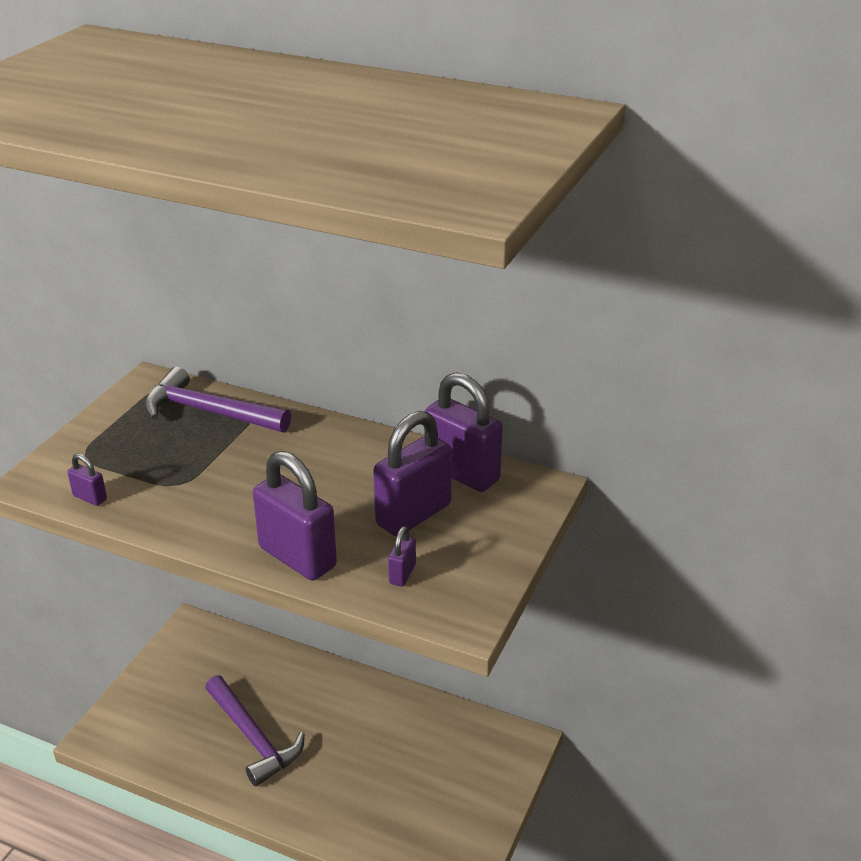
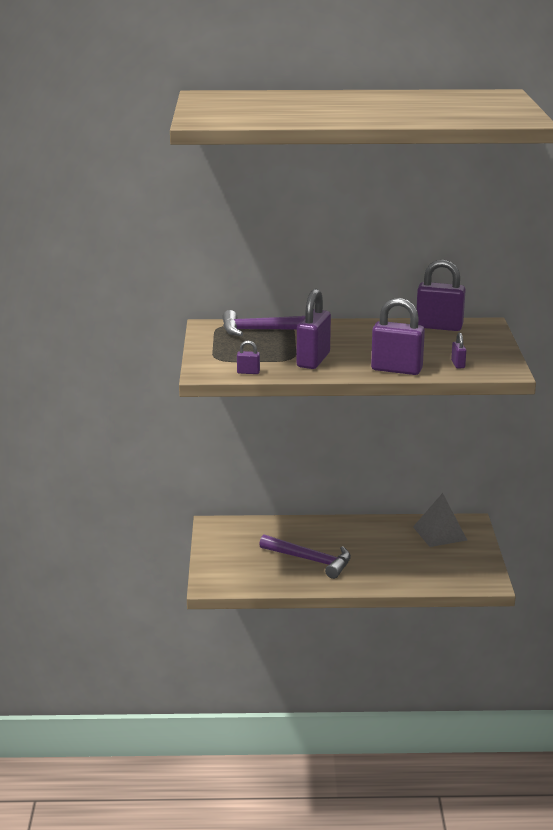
camera: 25 degrees left, 10 degrees down
purple padlock [373,411,452,536] -> purple padlock moved to [296,289,331,369]
none -> grey pyramid [413,493,467,547]

